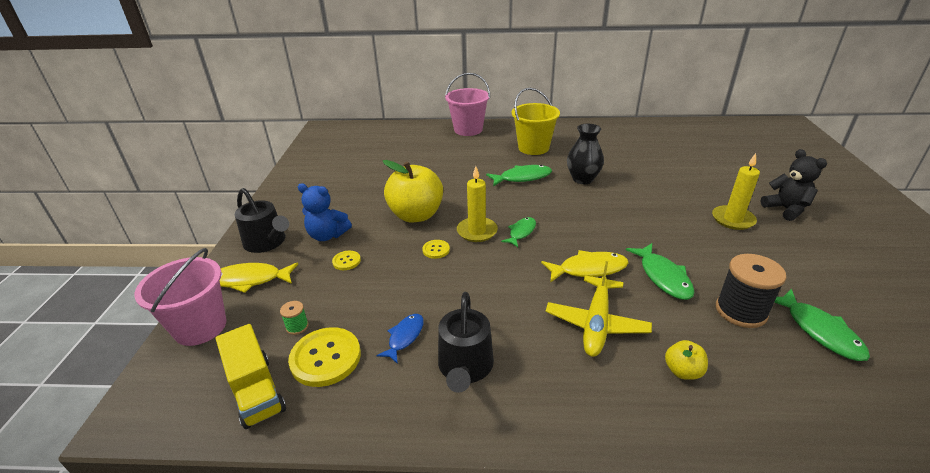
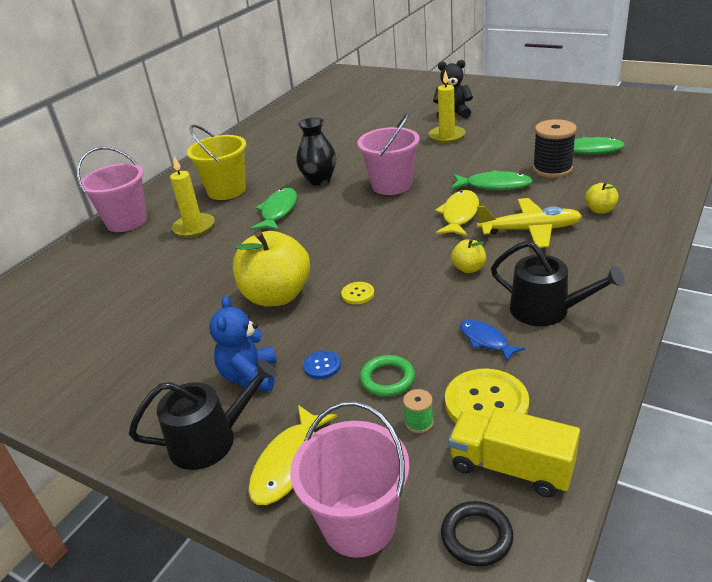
camera: 60 degrees left, 0 degrees up
yellow truck [216,324,286,429] -> yellow truck turned 150 degrees counterclockwise [449,407,580,498]
blue teddy bear [298,183,352,241] -> blue teddy bear turned 135 degrees clockwise [209,295,277,391]
yellow button [332,251,361,270] -> blue button [303,350,341,379]
yellow candle [457,166,498,242] -> yellow candle moved to [170,157,215,238]
green fish [501,217,536,247] -> none
yellow plane [546,261,652,357] -> yellow plane turned 45 degrees counterclockwise [477,198,582,248]
none -> pink bucket [357,113,420,195]
none -> green ring [360,355,415,397]
none -> black ring [441,501,513,567]
none -> yellow apple [451,239,486,273]

